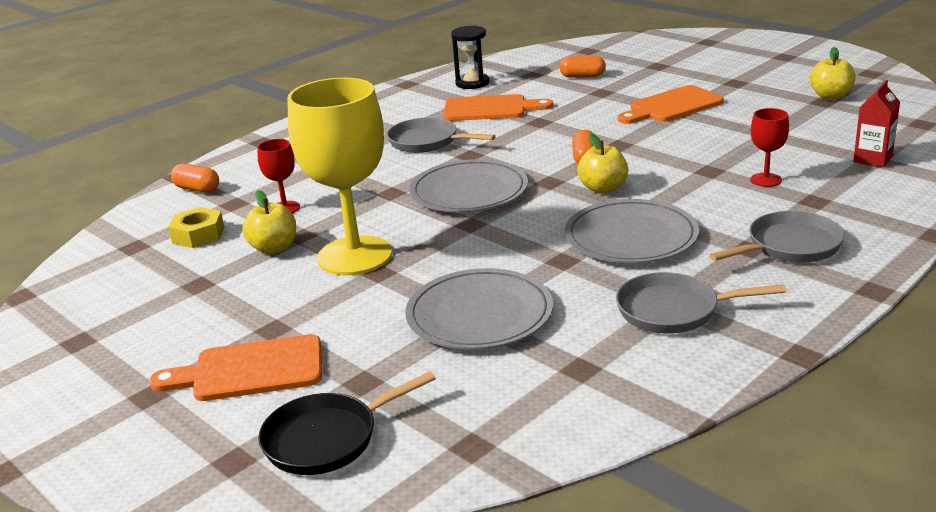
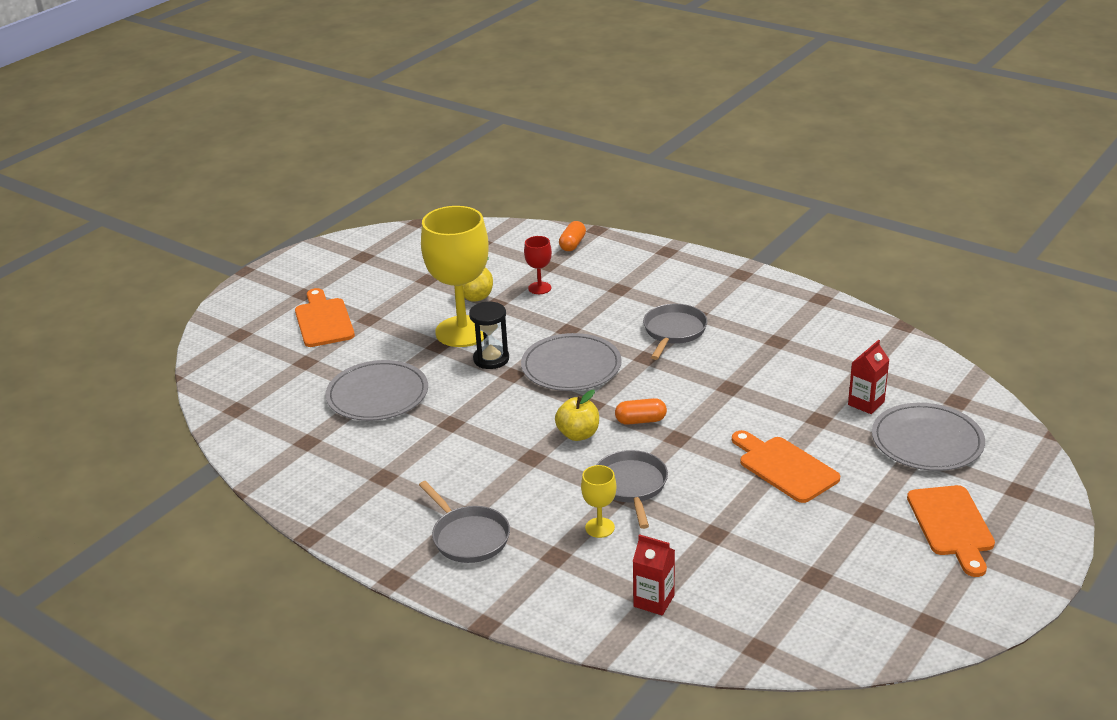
camera: 80 degrees right, 5 degrees up
yellow nut [168,207,224,248] -> none
black pan [258,371,436,475] -> none
orange cutting board [443,94,553,121] -> orange cutting board moved to [907,485,995,577]
black hourglass [451,25,489,89] -> black hourglass moved to [469,302,509,369]
orange capsule [559,56,606,78] -> red carton [848,340,889,414]
grey plate [565,199,699,263] -> grey plate moved to [872,403,985,471]
grey pan [616,272,786,334] -> grey pan moved to [596,450,668,529]
red goblet [750,108,789,187] -> yellow goblet [581,465,616,538]
yellow apple [810,47,856,100] -> none

